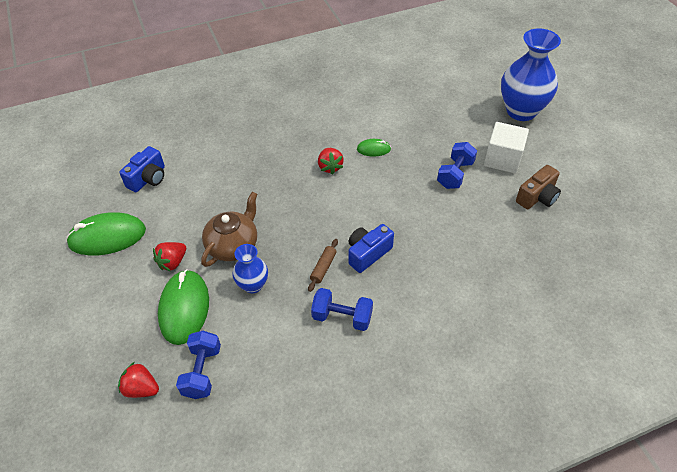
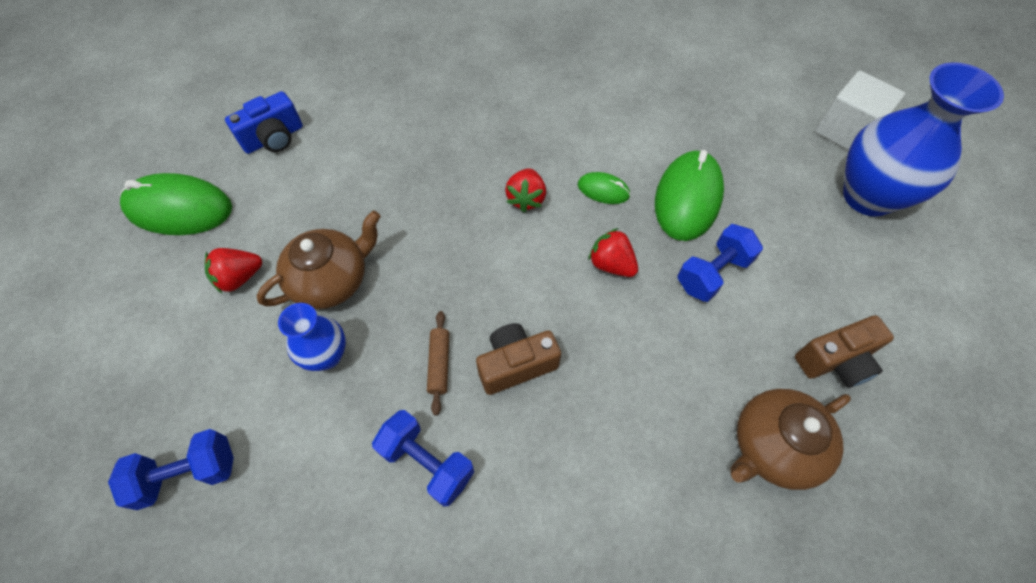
camera: 20 degrees right, 10 degrees up
red strawberry [118,362,159,398] -> red strawberry moved to [588,228,638,277]
green mouse [158,269,209,345] -> green mouse moved to [655,150,724,241]
blue dumbbell [176,331,221,399] -> blue dumbbell turned 45 degrees clockwise [108,429,234,510]
brown rolling pin [308,239,338,292] -> brown rolling pin turned 45 degrees counterclockwise [427,311,449,415]
blue camera [349,224,394,273] -> brown camera [476,323,561,395]
white cube [484,122,529,174] -> white cube moved to [815,71,905,150]
none -> brown teapot [730,389,851,490]

